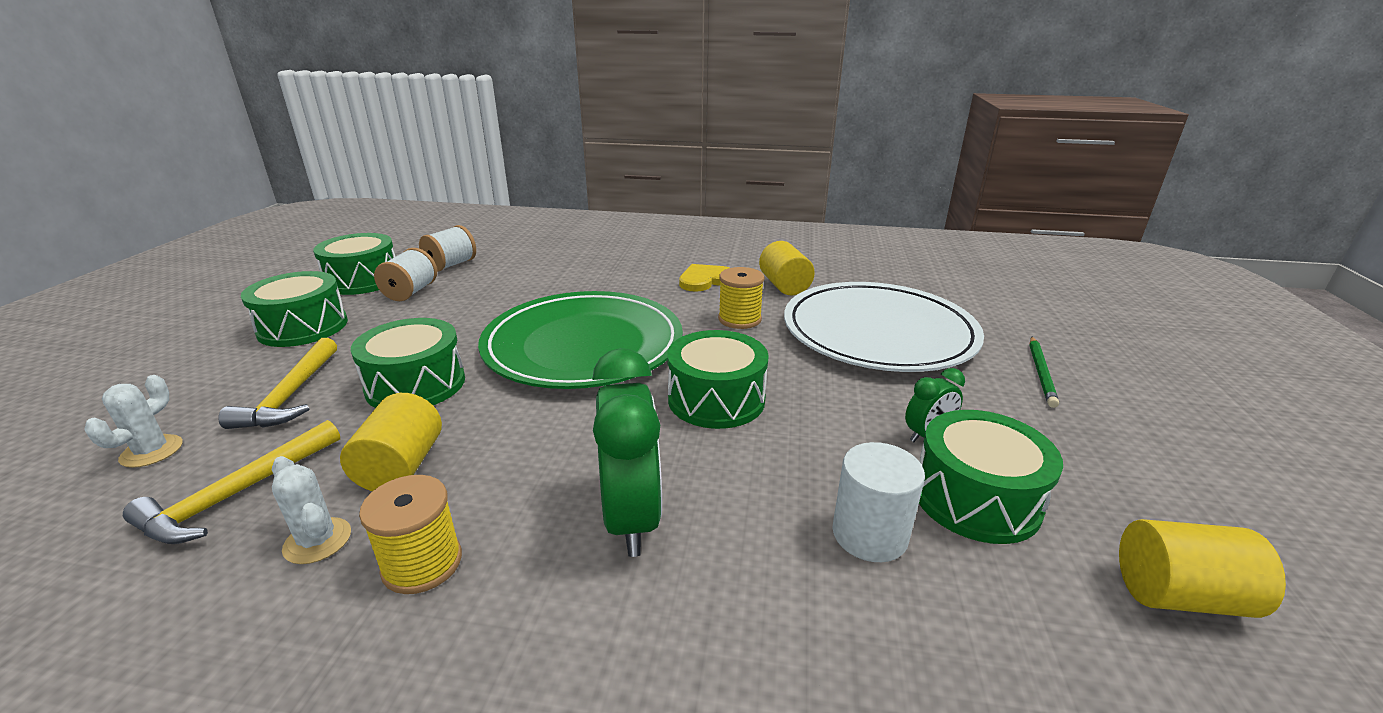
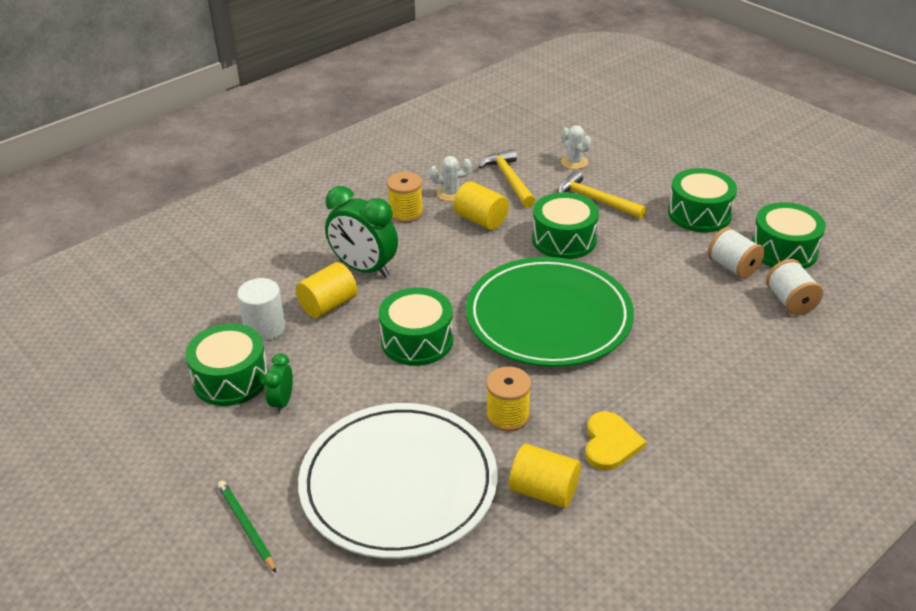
camera: 130 degrees right, 10 degrees up
yellow cylinder [1119,519,1286,618] -> yellow cylinder moved to [296,262,357,318]

